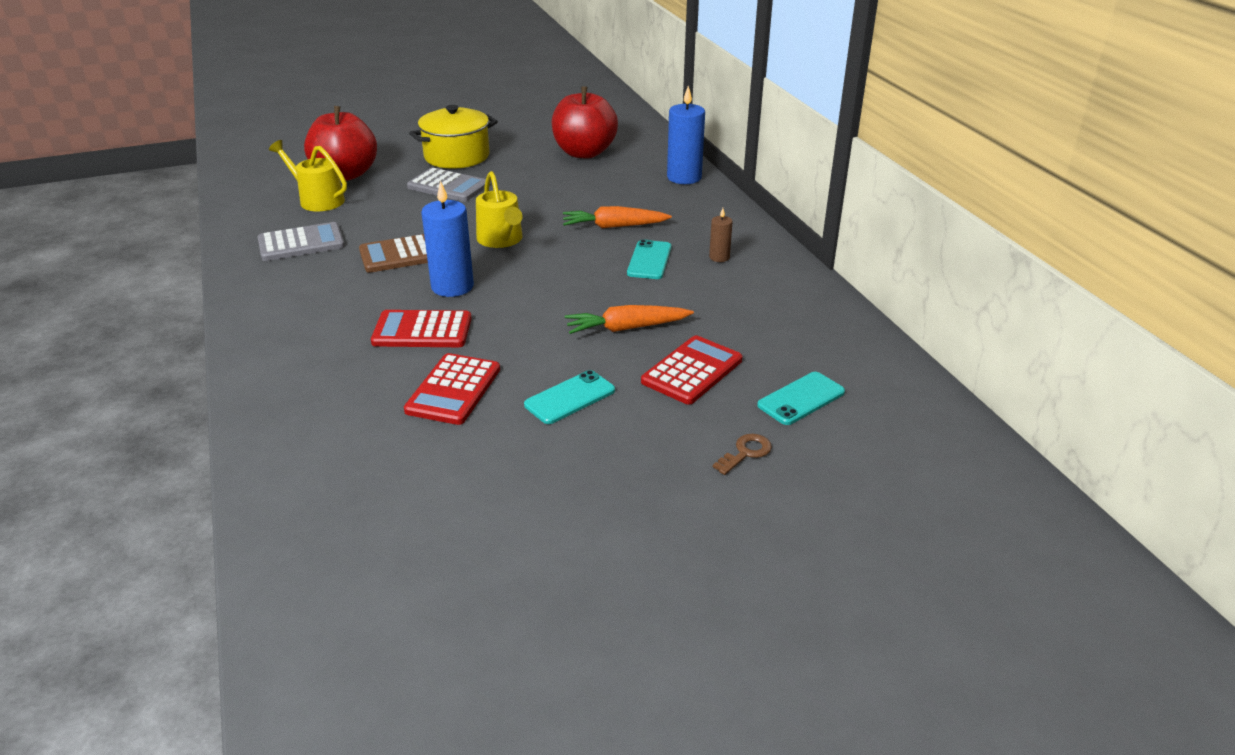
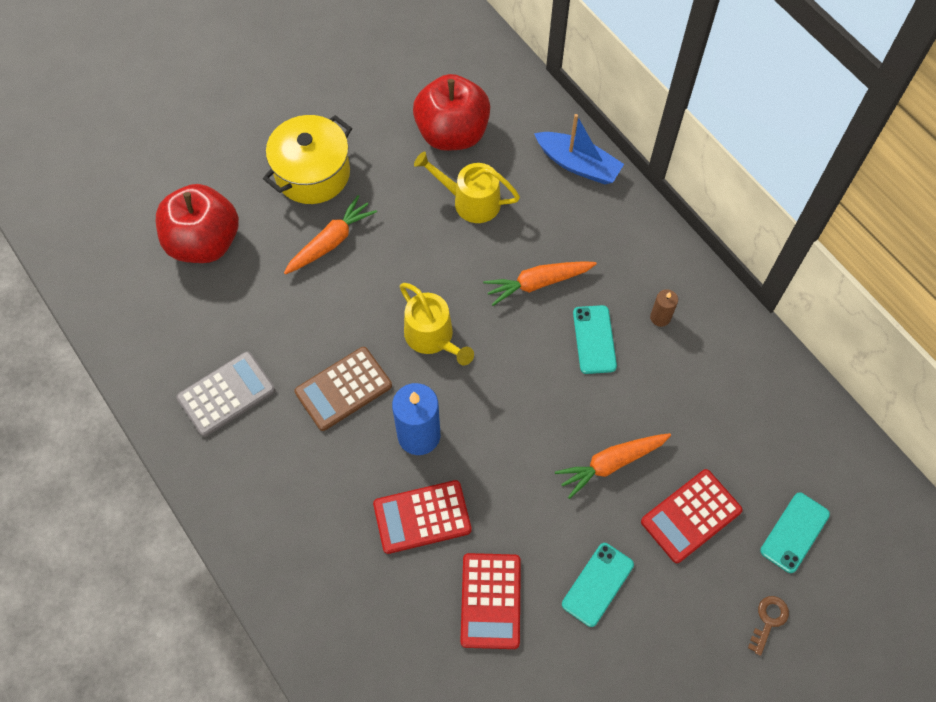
camera: 15 degrees left, 30 degrees up
yellow watering can [269,140,347,211] -> yellow watering can moved to [414,151,520,223]
grey calculator [407,167,486,202] -> orange carrot [284,195,377,274]
red calculator [641,335,742,405] -> red calculator turned 150 degrees counterclockwise [641,469,743,563]
blue candle [667,86,705,184] -> blue boat [534,114,624,184]

